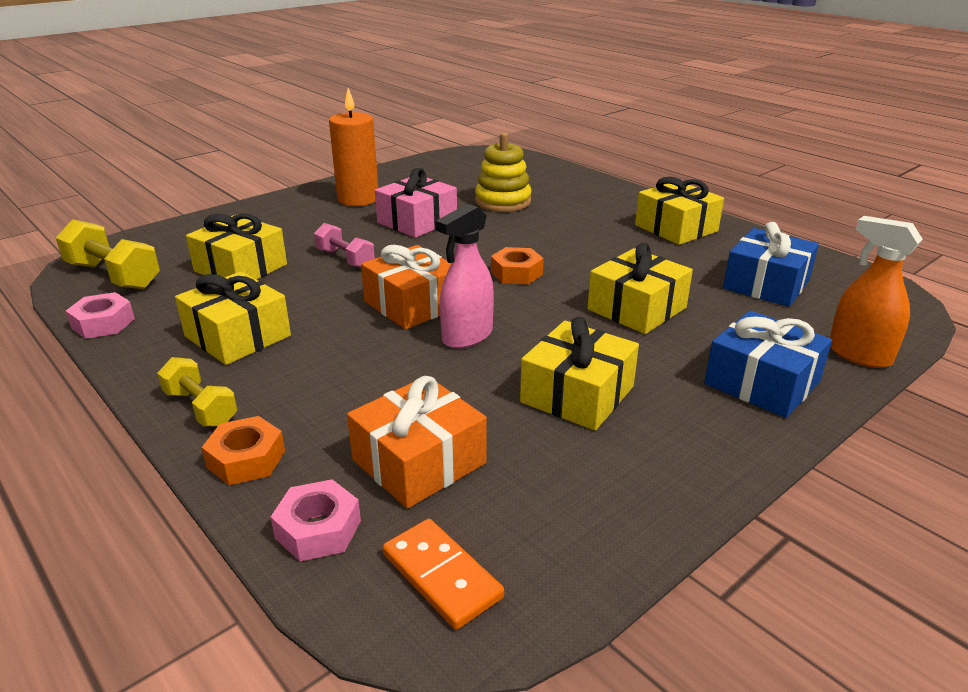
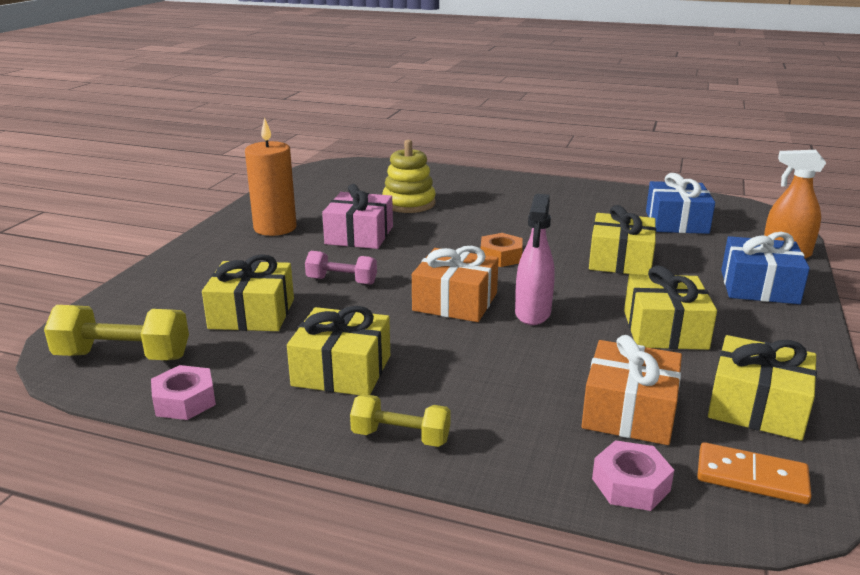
camera: 30 degrees left, 5 degrees down
orange nut [202,416,285,485] -> none
yellow gift [635,177,724,245] -> yellow gift moved to [708,335,817,440]

